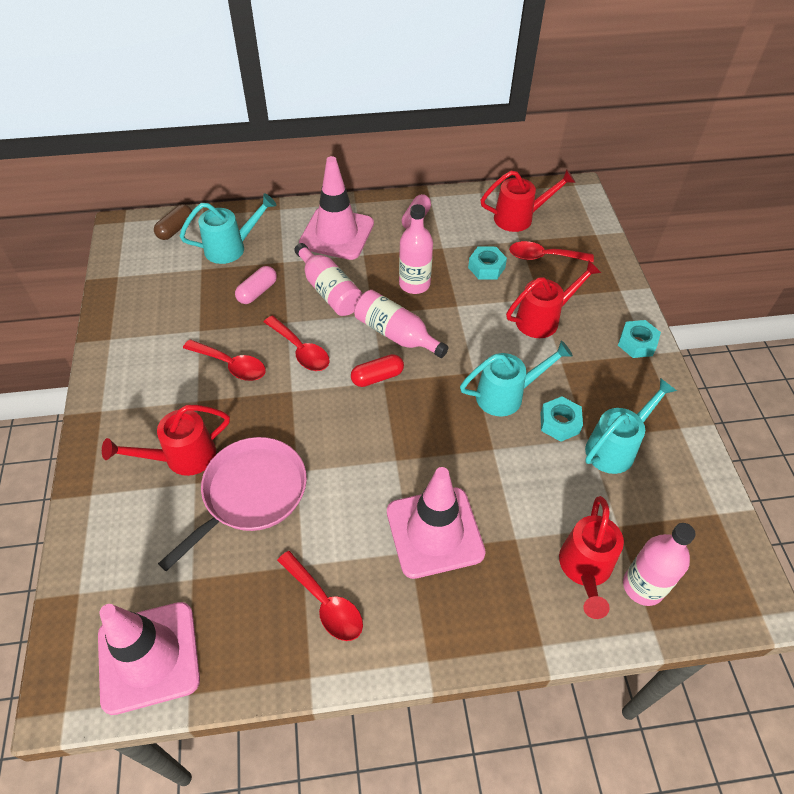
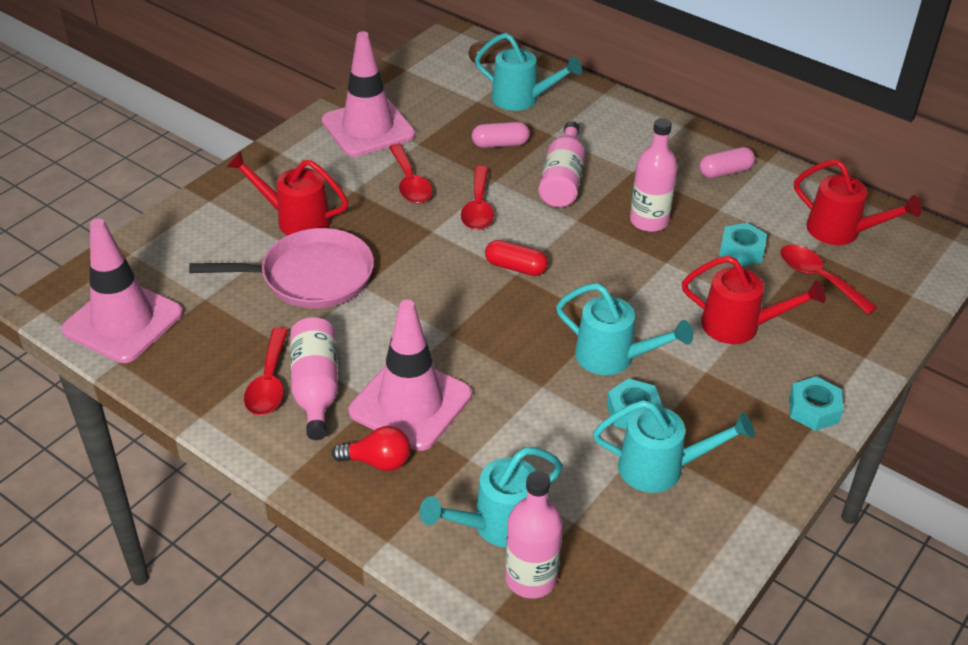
camera: 45 degrees right, 10 degrees down
pink traffic cone [299,156,374,260] -> pink traffic cone moved to [322,31,415,157]
pink bottle [354,290,449,358] -> pink bottle moved to [290,317,338,440]
red watering can [559,496,624,619] -> turquoise watering can [420,447,563,548]
none -> red light bulb [332,426,411,471]

